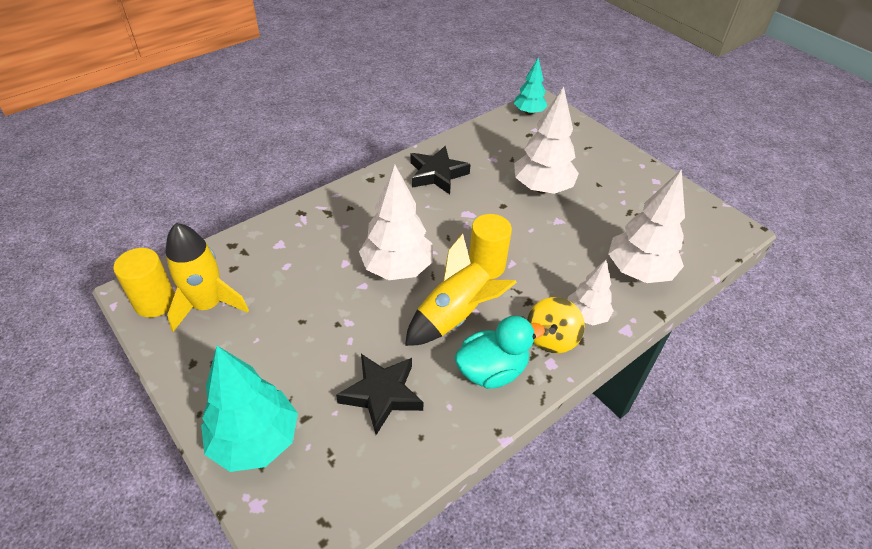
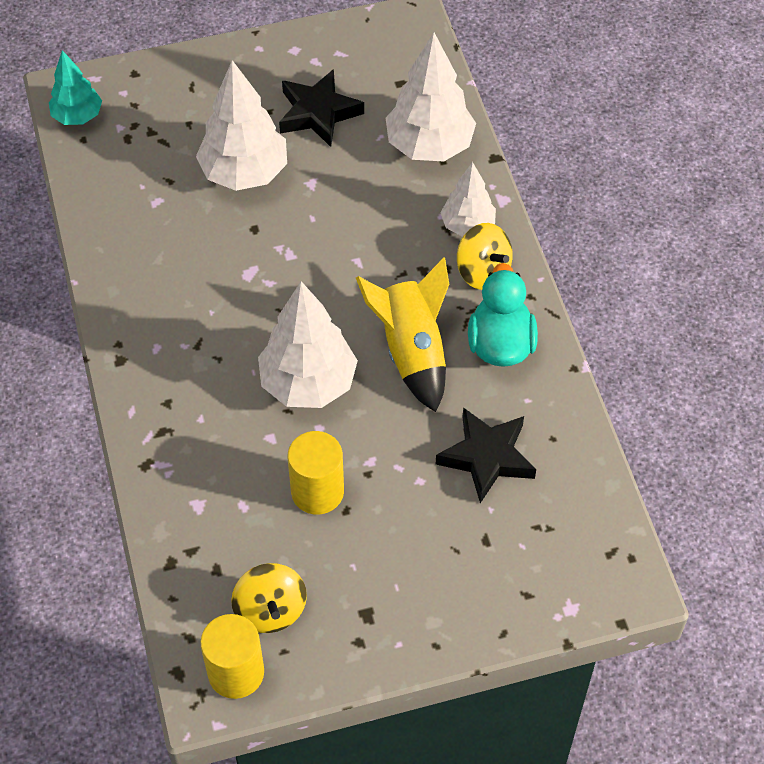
camera: 65 degrees left, 10 degrees up
yellow rocket [166,223,249,332] -> yellow spinning top [231,563,307,633]
turquoise tree [201,346,298,472] -> none
black star [411,146,471,194] -> black star moved to [279,69,364,147]
yellow cylinder [469,214,512,279] -> yellow cylinder moved to [288,431,344,515]

